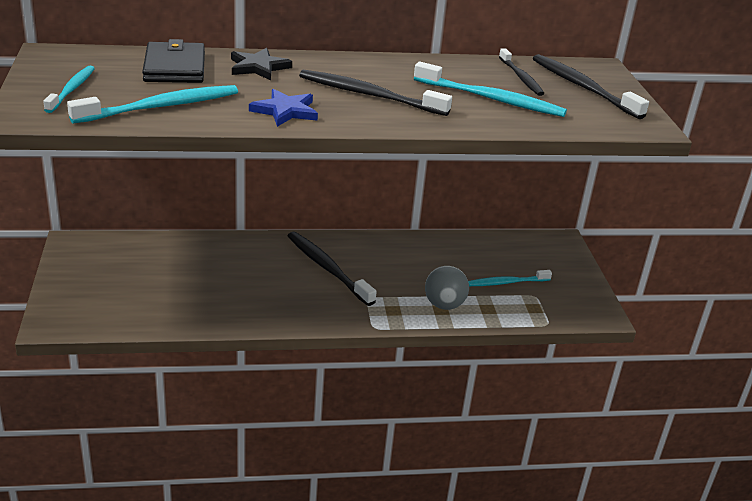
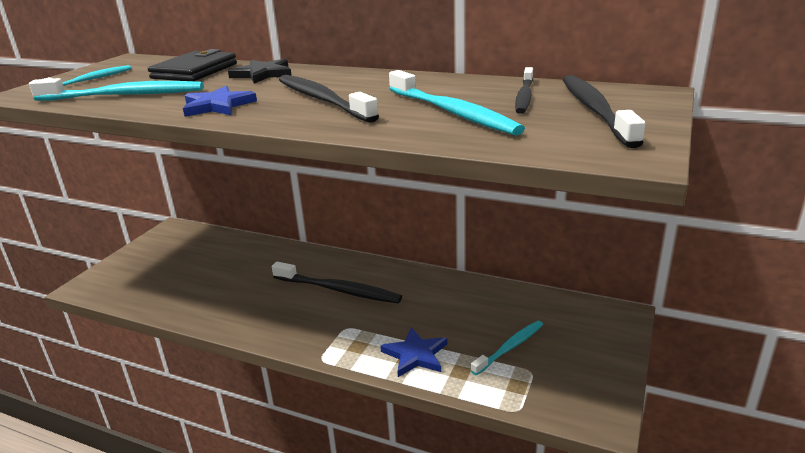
camera: 35 degrees right, 5 degrees down
black toothbrush [288,232,377,306] -> black toothbrush turned 120 degrees clockwise [272,262,402,303]
grey ball [425,266,469,310] -> blue star [380,328,447,377]
turquoise toothbrush [468,270,552,286] -> turquoise toothbrush turned 120 degrees clockwise [471,321,543,375]

